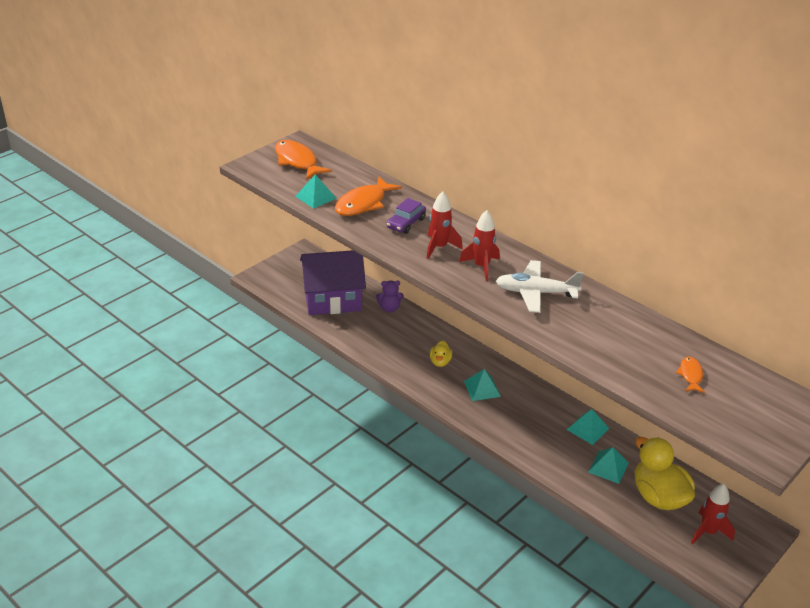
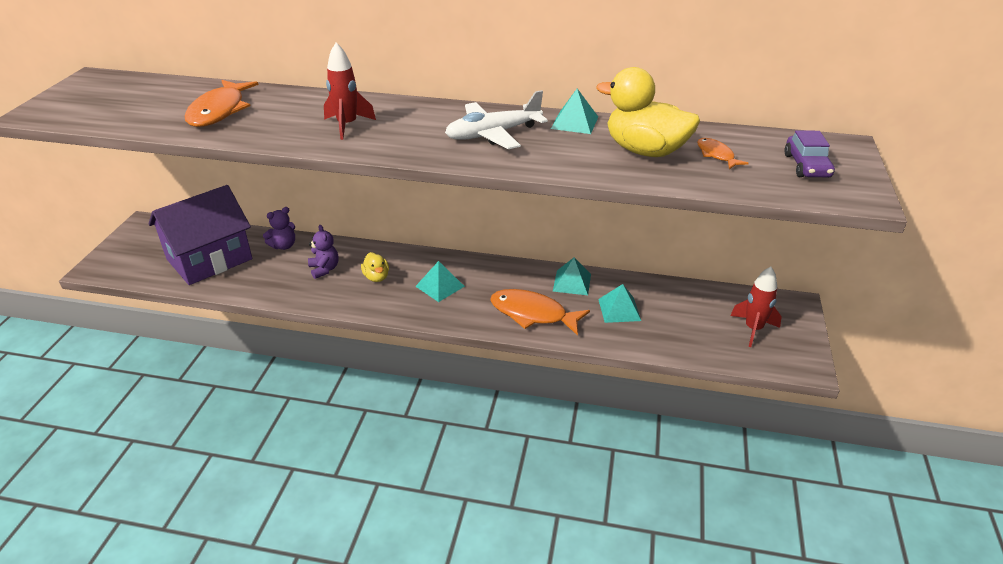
camera: 30 degrees left, 0 degrees up
orange fish [275,140,332,179] -> orange fish moved to [490,289,590,336]
turquoise pyramid [295,174,337,209] -> turquoise pyramid moved to [551,89,598,134]
purple car [386,198,426,234] -> purple car moved to [784,130,835,178]
red rocket [459,210,500,281] -> none
yellow duck [635,437,695,510] -> yellow duck moved to [596,67,700,157]
none -> purple teddy bear [308,225,339,279]

